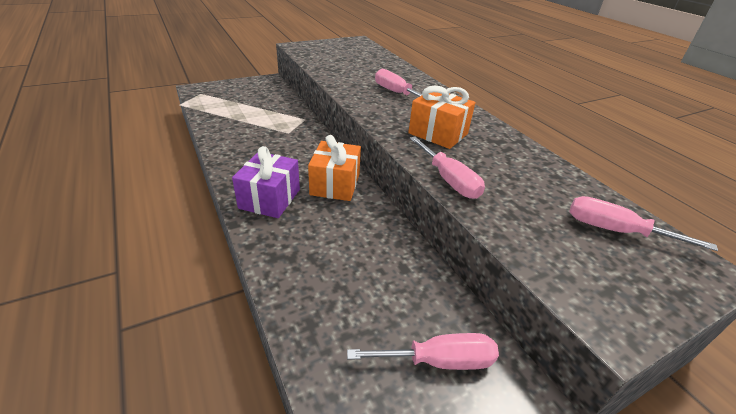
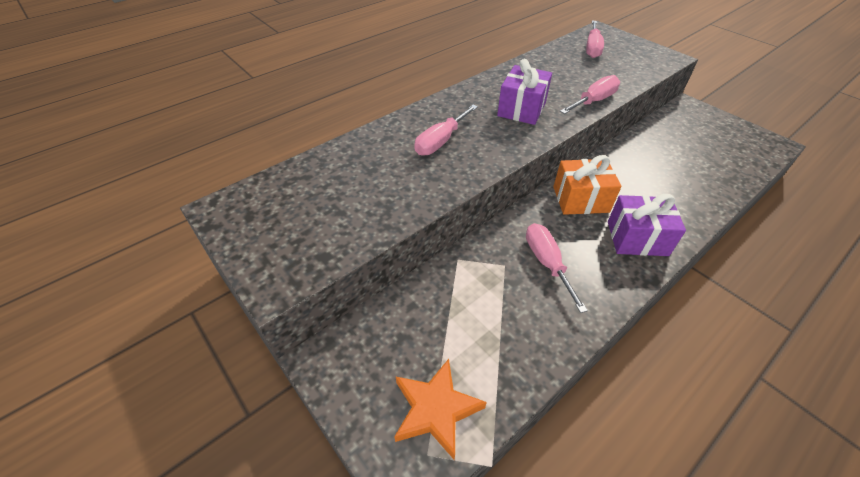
camera: 100 degrees left, 10 degrees up
pink screwdriver [347,333,499,370] -> pink screwdriver moved to [526,223,588,313]
orange gift [408,86,475,149] -> purple gift [497,59,552,125]
none -> orange star [394,359,487,460]

